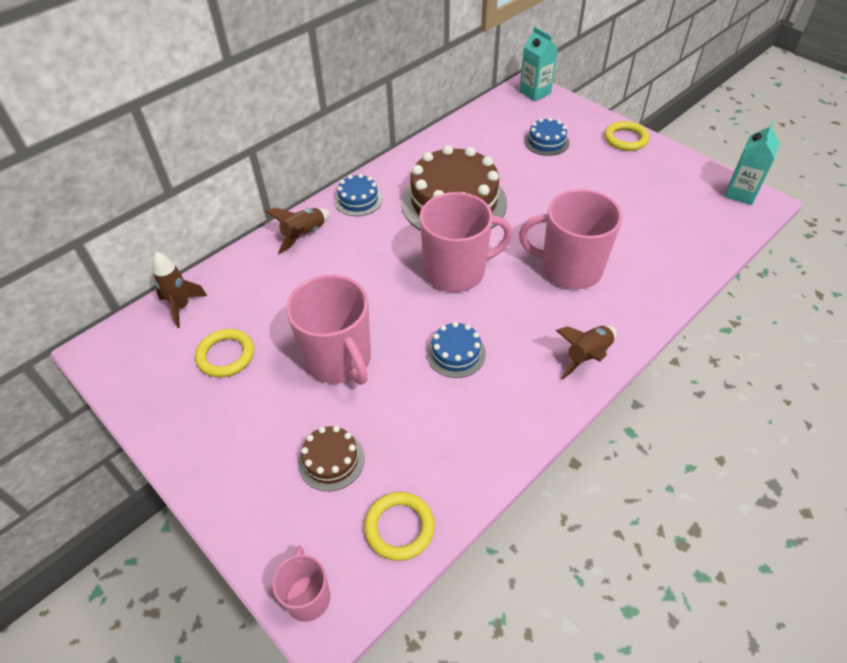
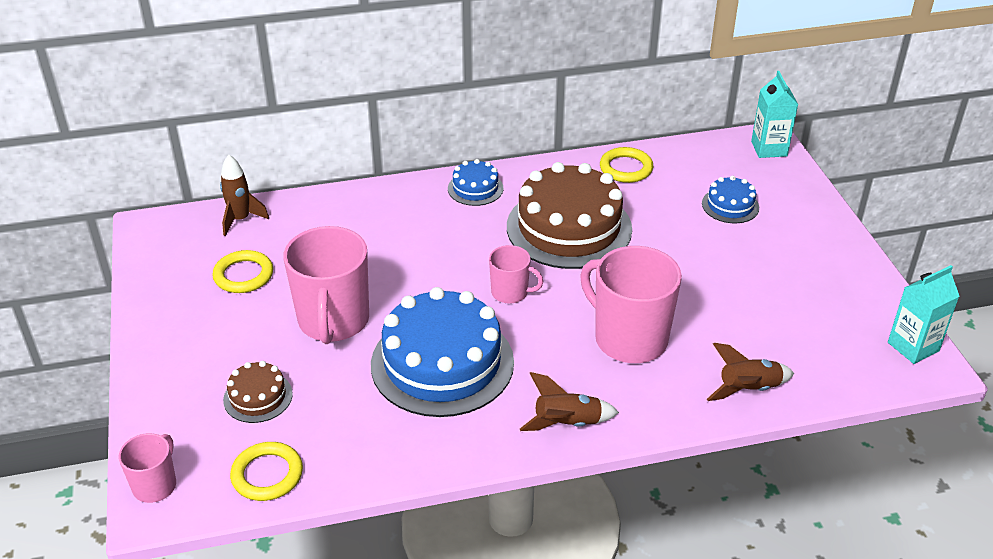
camera: 30 degrees right, 10 degrees down
brown rocket [265,208,331,254] -> brown rocket moved to [707,343,794,401]
pink mug [419,192,513,292] -> pink mug [489,245,544,304], size x0.52
blue cake [426,322,486,378] -> blue cake [371,287,514,417], size x2.16
yellow ring [604,121,649,151] -> yellow ring moved to [600,147,653,183]

